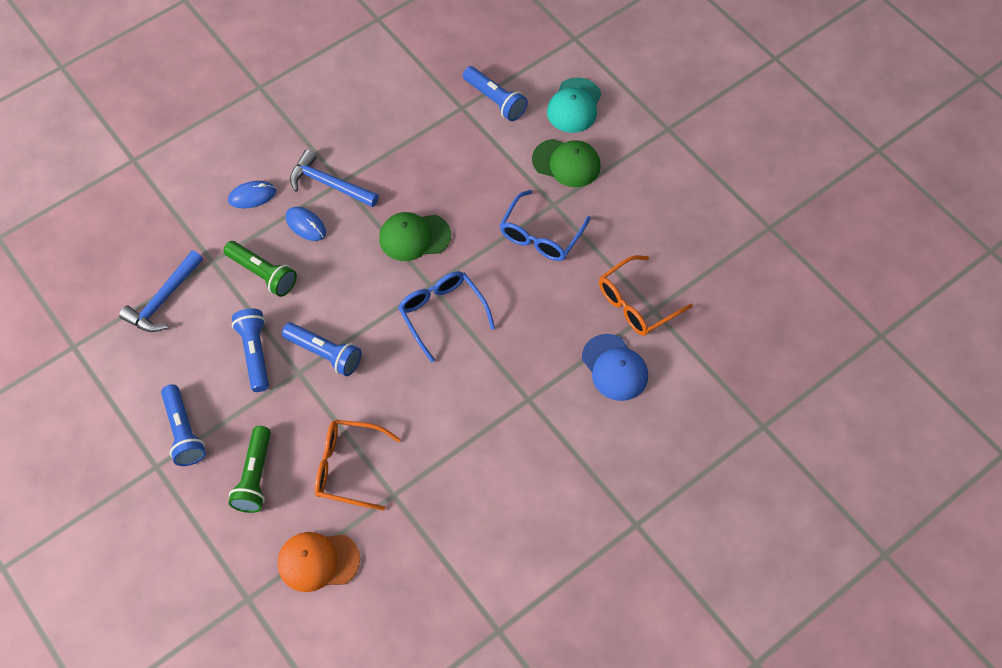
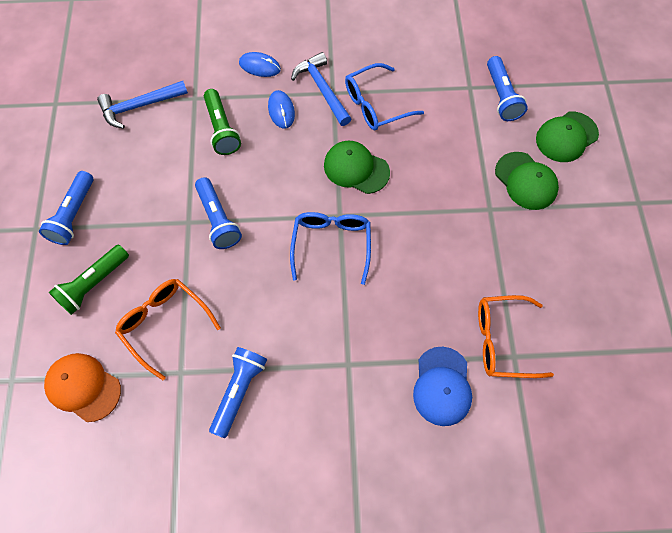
camera: 35 degrees right, 5 degrees up
blue flashlight [232,309,269,392] -> blue flashlight moved to [209,347,267,438]
blue glasses [500,190,591,261] -> blue glasses moved to [345,63,424,131]
turquoise cap [547,78,601,133] -> green cap [536,112,599,162]

